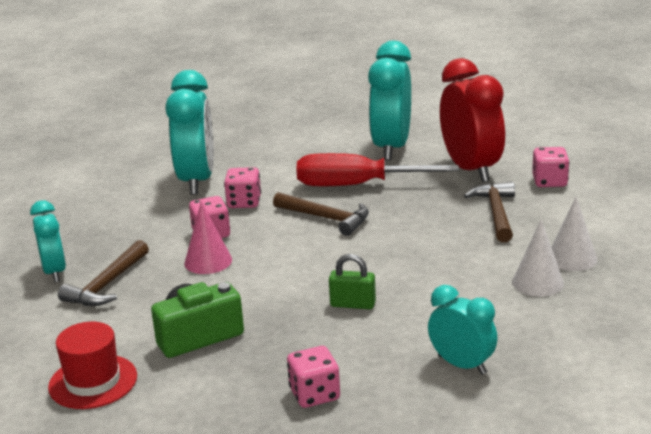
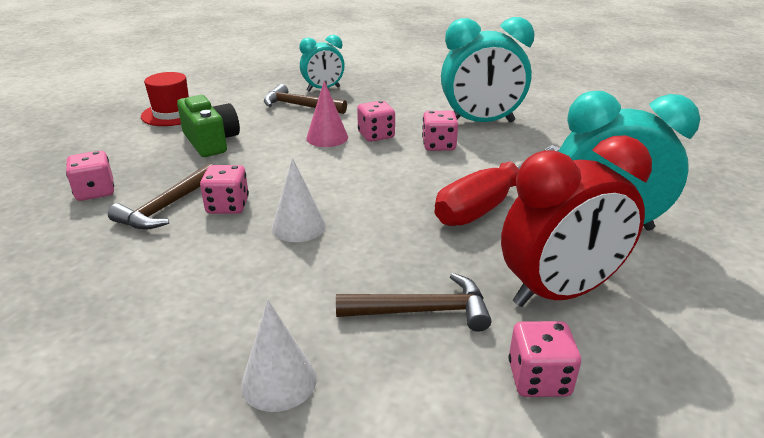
camera: 85 degrees right, 5 degrees up
brown hammer [273,192,369,236] -> brown hammer moved to [108,163,212,229]
red screwdriver [296,153,459,186] -> red screwdriver turned 135 degrees counterclockwise [435,145,560,226]
green padlock [329,254,376,309] -> pink dice [200,165,249,214]
turquoise clock [428,285,497,375] -> none
white cone [512,220,564,297] -> white cone moved to [272,158,326,242]

